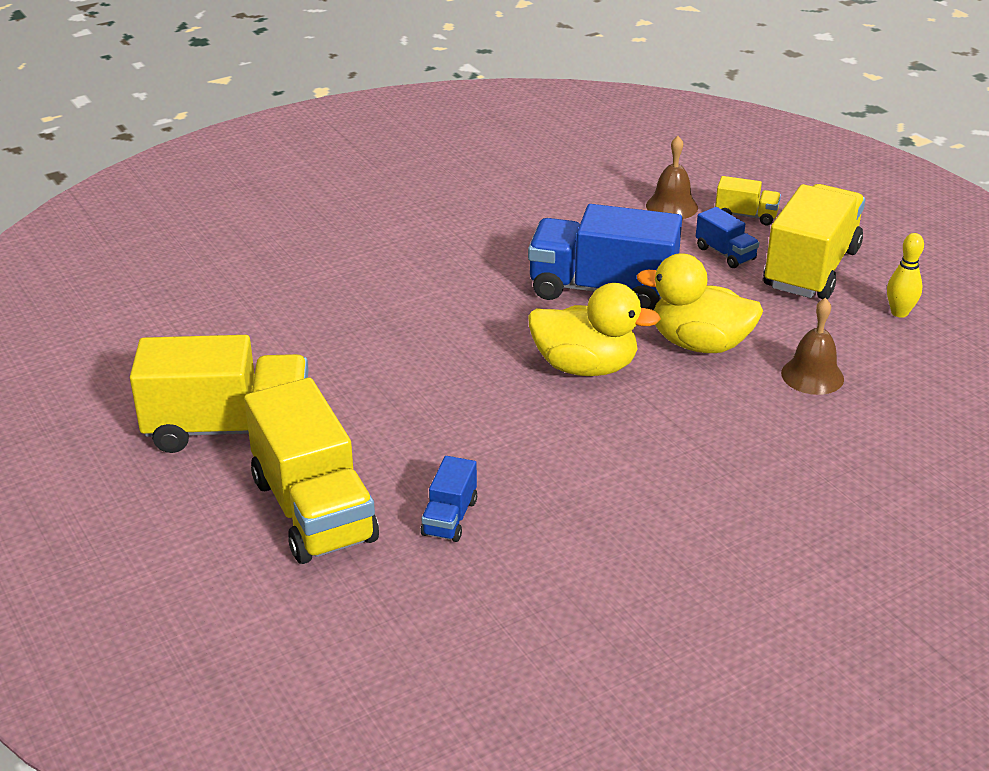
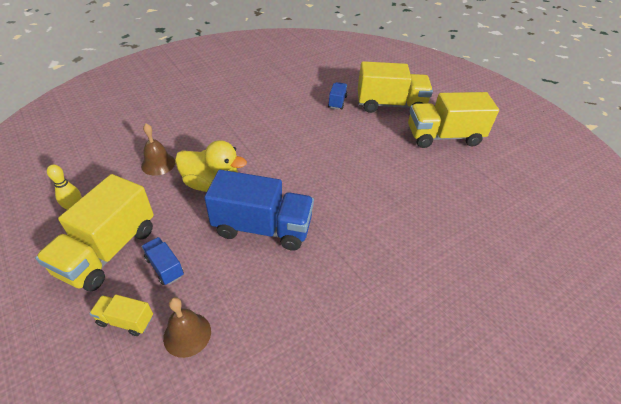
camera: 175 degrees right, 10 degrees up
yellow truck [244,378,379,564] -> yellow truck turned 120 degrees clockwise [358,61,433,113]
yellow duck [528,283,661,376] -> none

